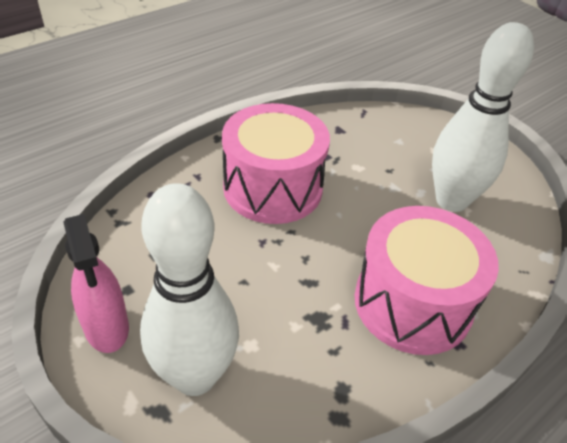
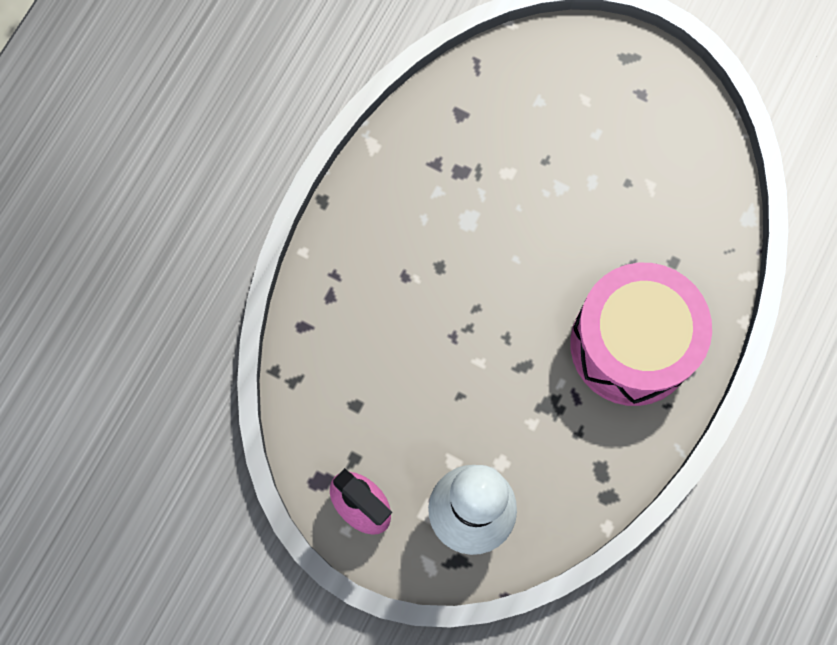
camera: 20 degrees left, 30 degrees up
pink drum [222,103,330,224] -> none
white bowling pin [432,22,534,212] -> none

